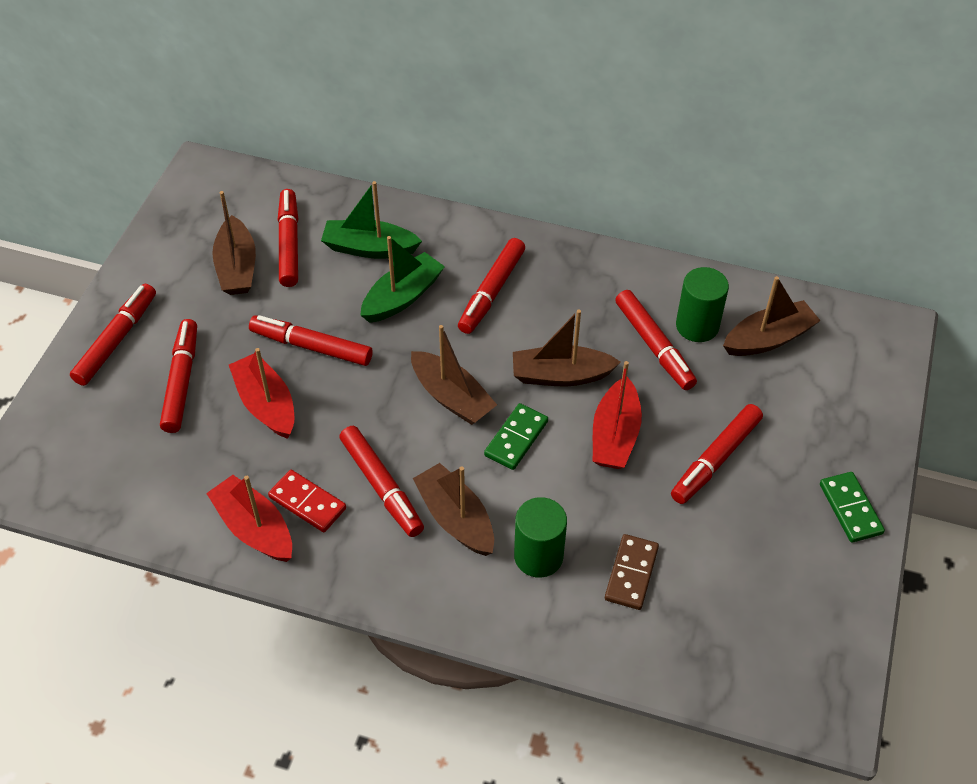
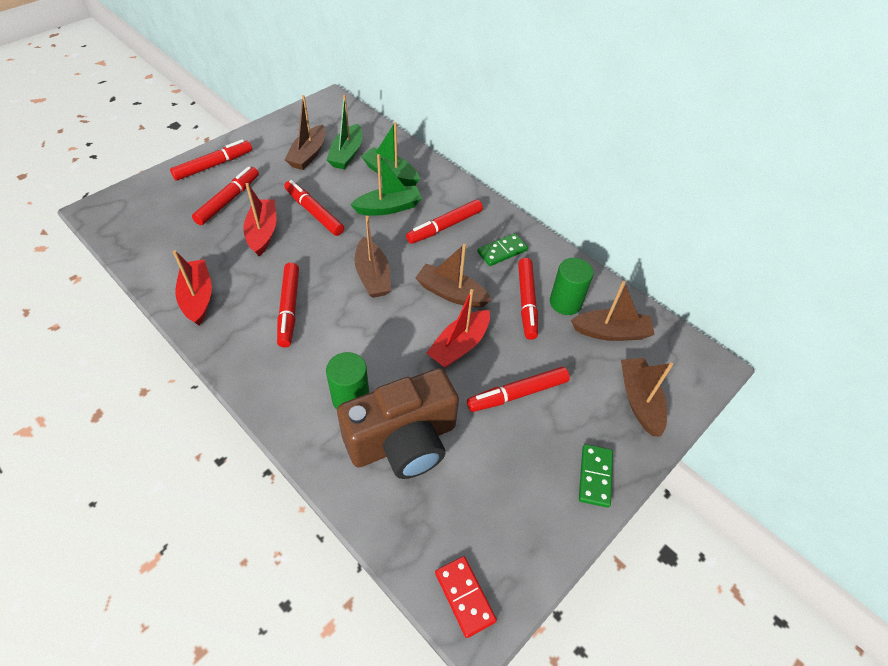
camera: 25 degrees right, 0 degrees up
red domino [268,470,346,532] -> red domino moved to [435,556,497,638]
red marker [277,189,298,287] -> green boat [327,95,362,169]
brown boat [413,463,494,556] -> brown boat moved to [621,358,673,436]
green domino [484,403,548,470] -> green domino moved to [477,233,528,266]
brown domino [605,534,659,610] -> brown camera [337,368,459,479]

